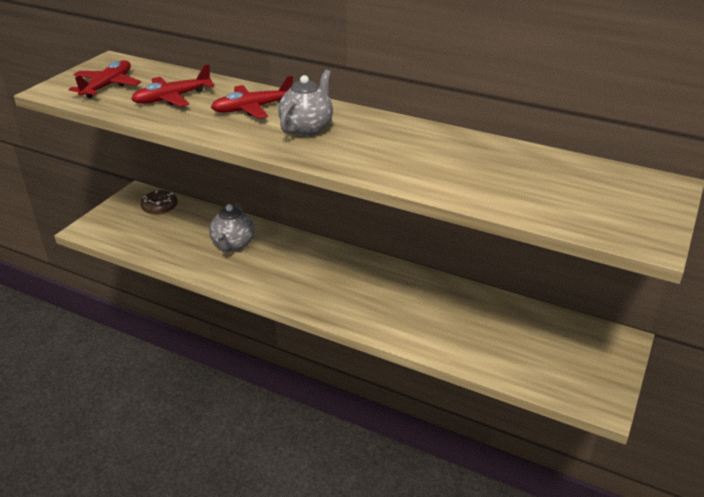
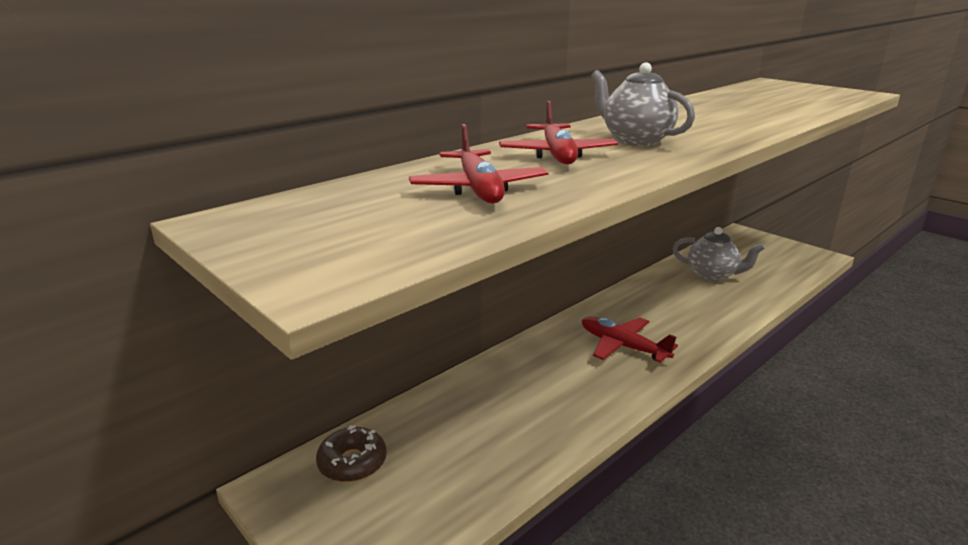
camera: 70 degrees left, 10 degrees down
red plane [69,60,141,98] -> red plane moved to [582,317,678,363]
grey teapot [209,203,254,252] -> grey teapot moved to [673,227,765,282]

